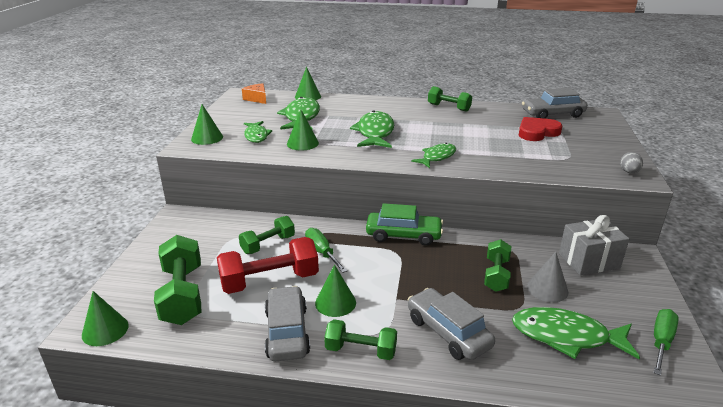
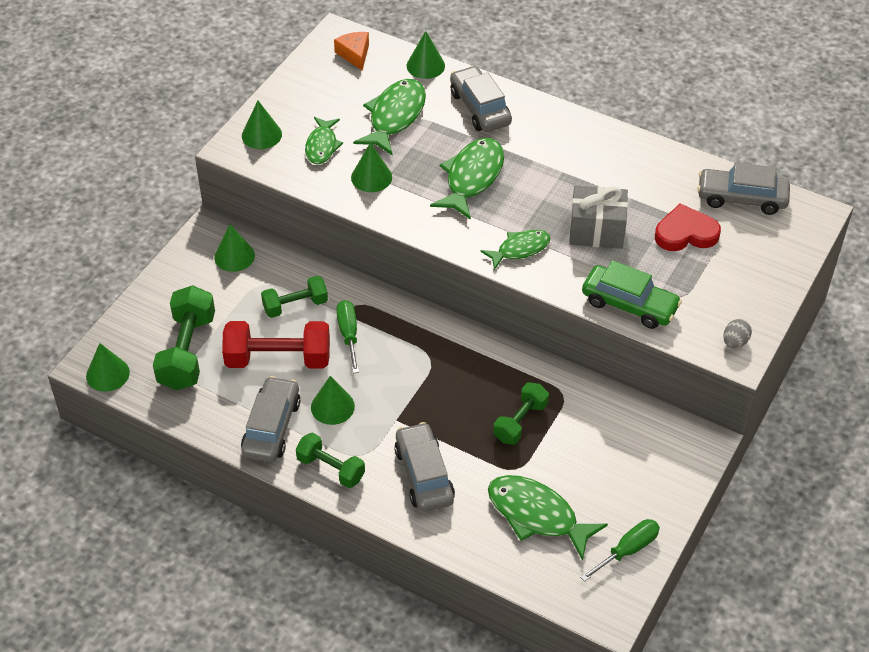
camera: 20 degrees right, 20 degrees up
green car [366,203,443,246] -> green car moved to [582,260,682,329]
green dumbbell [428,86,472,112] -> none
grey cone [527,252,568,302] -> none
grey gift [559,215,629,275] -> grey gift moved to [569,186,628,249]
none -> green cone [214,225,255,272]
none -> grey car [450,66,512,132]

